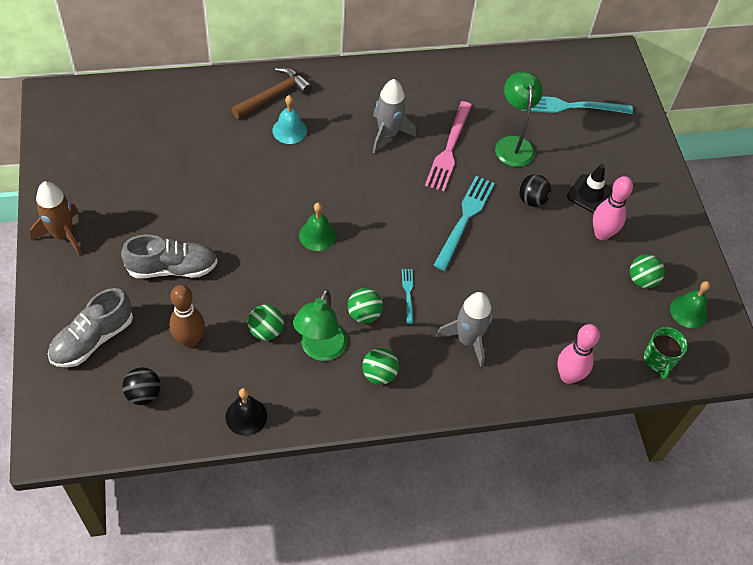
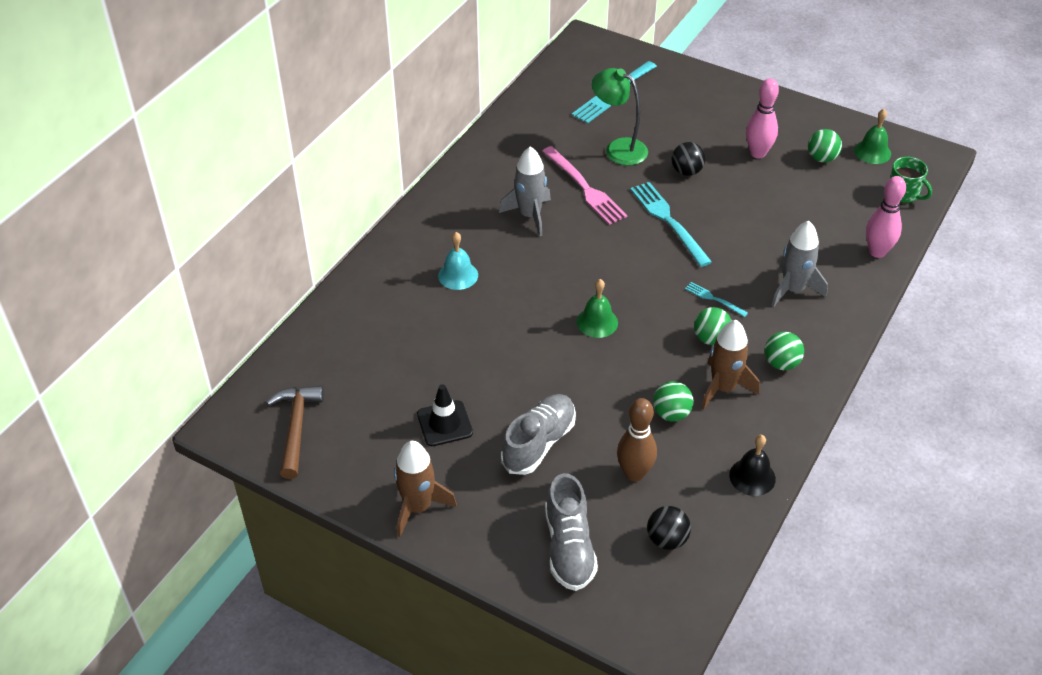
camera: 45 degrees left, 10 degrees down
brown hammer [231,67,312,119] -> brown hammer moved to [266,386,324,479]
green lamp [293,289,347,361] -> brown rocket [701,320,759,410]
black traffic cone [567,164,613,213] -> black traffic cone moved to [417,384,473,446]

